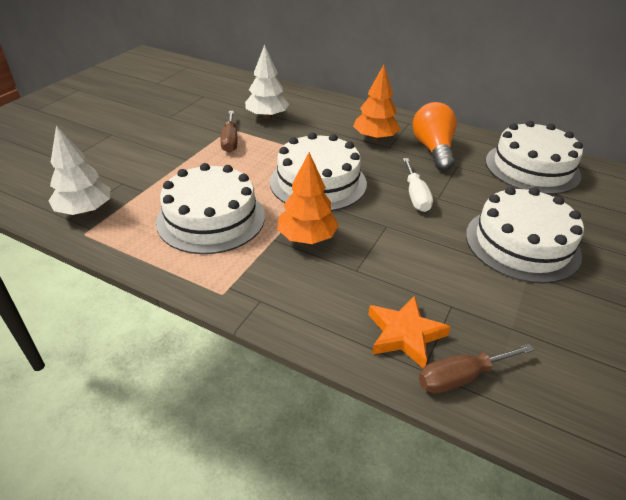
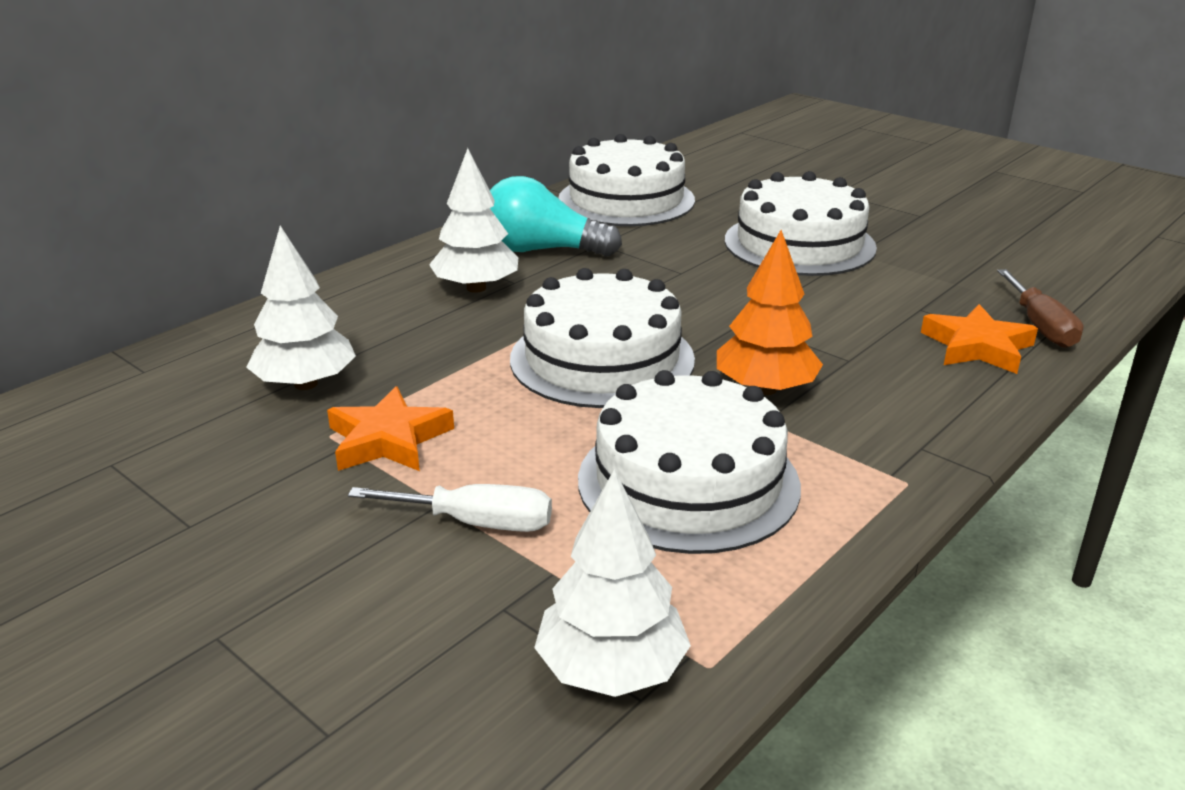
camera: 75 degrees left, 10 degrees down
brown screwdriver [220,111,237,152] -> orange star [327,386,454,471]
orange tree [353,65,400,141] -> white tree [429,148,518,293]
white screwdriver [403,158,433,212] -> white screwdriver moved to [348,484,552,532]
orange light bulb [412,102,457,171] -> turquoise light bulb [490,176,622,257]

